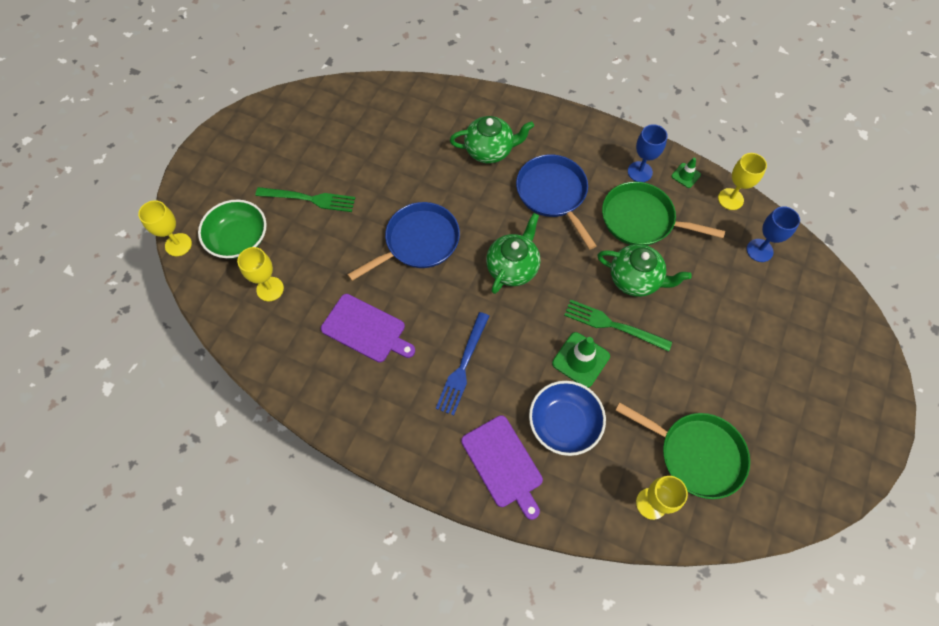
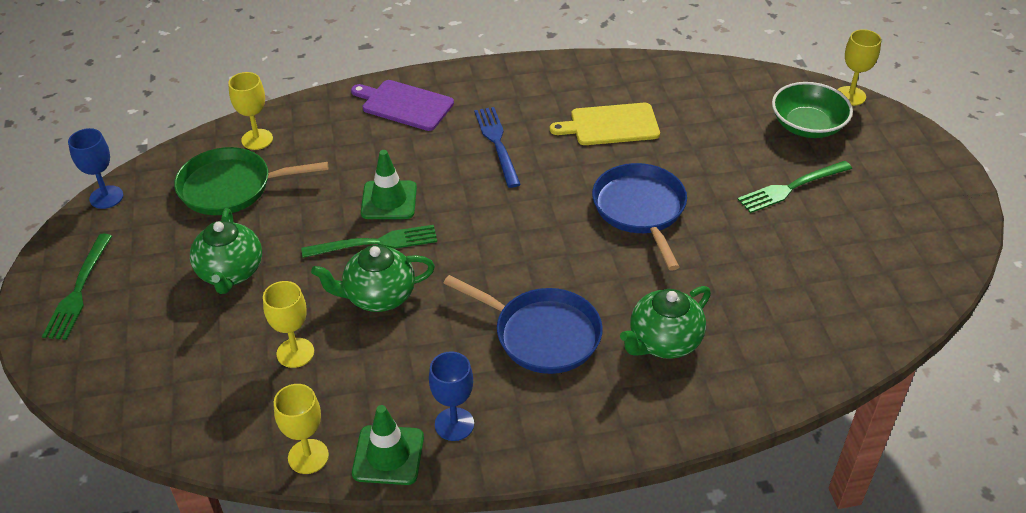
camera: 145 degrees right, 20 degrees down
yellow goblet [237,247,284,301] -> yellow goblet moved to [263,281,314,368]
purple cutting board [321,294,415,362] -> yellow cutting board [550,103,660,145]
blue pan [347,202,460,281] -> blue pan turned 150 degrees clockwise [592,163,687,270]
green teapot [486,213,540,294] -> green teapot moved to [190,208,262,294]
blue bowl [529,381,606,456] -> none
green pan [602,182,725,245] -> none
green traffic cone [671,158,701,188] -> green traffic cone [352,405,424,485], size x1.75
blue goblet [747,206,800,262] -> blue goblet moved to [68,128,123,209]
none -> green fork [42,234,112,340]

